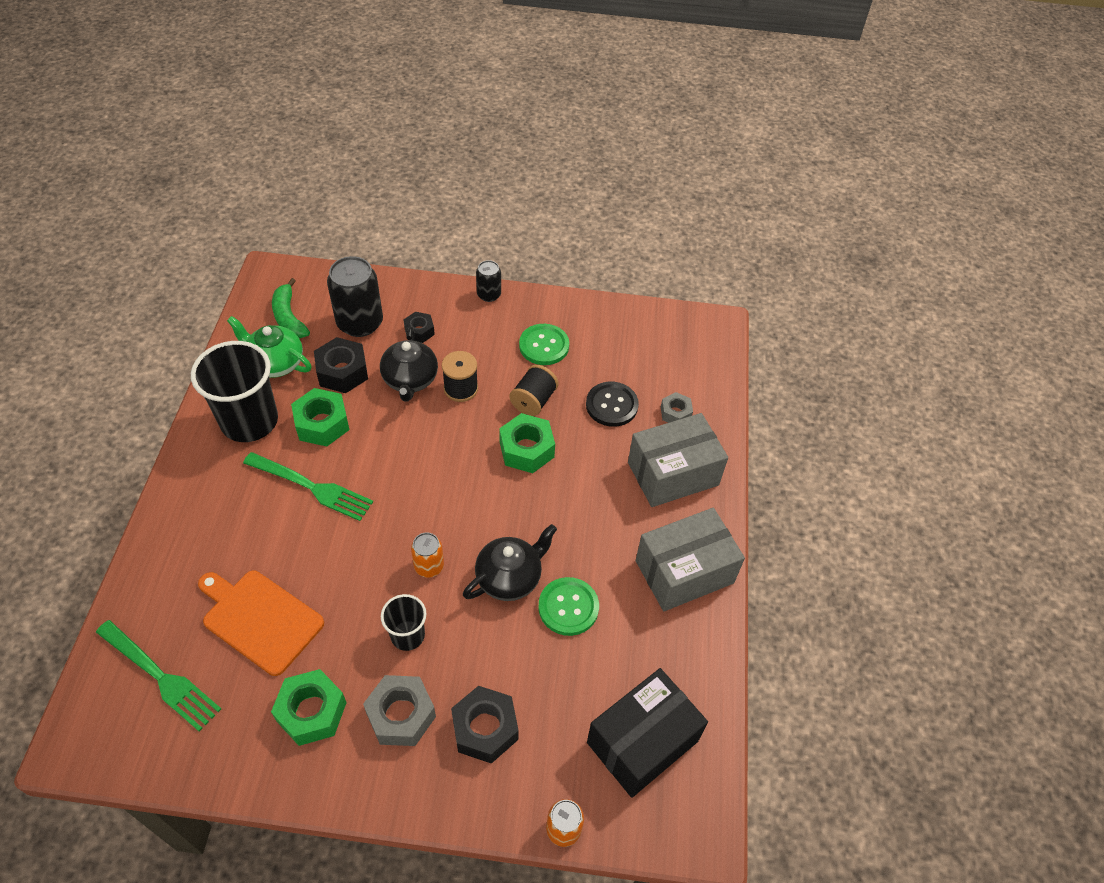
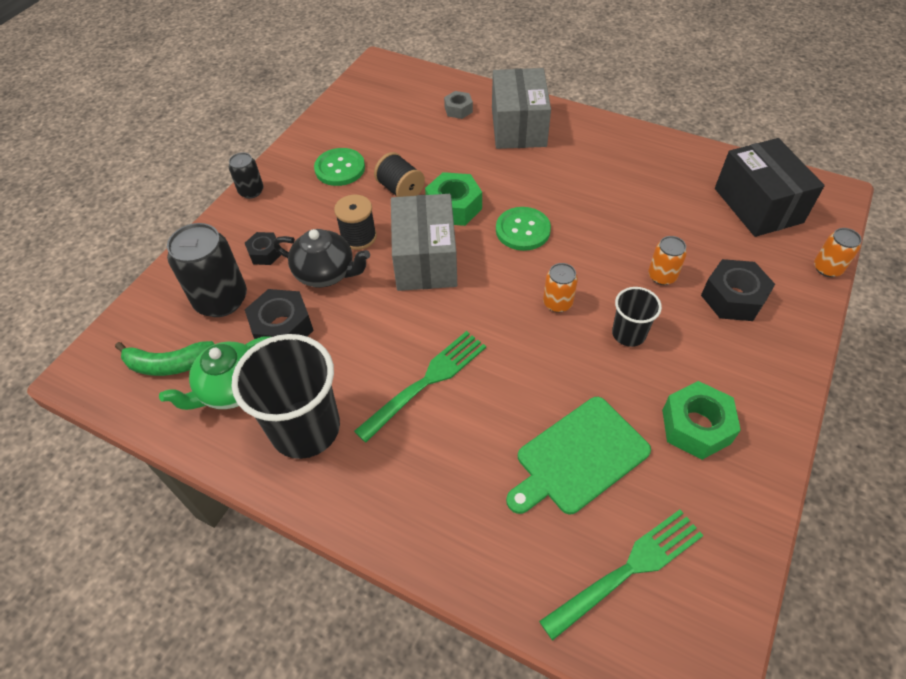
camera: 65 degrees left, 0 degrees up
orange cutting board [198,571,324,676] -> green cutting board [506,397,651,514]
green nut [291,388,349,447] -> none
grey nut [363,675,436,746] -> none
black teapot [463,524,557,601] -> none
green button [538,577,599,636] -> green button moved to [496,207,551,251]
black button [586,382,639,427] -> none
grey box [636,508,745,611] -> grey box moved to [391,194,457,291]
none -> orange can [648,236,687,285]

